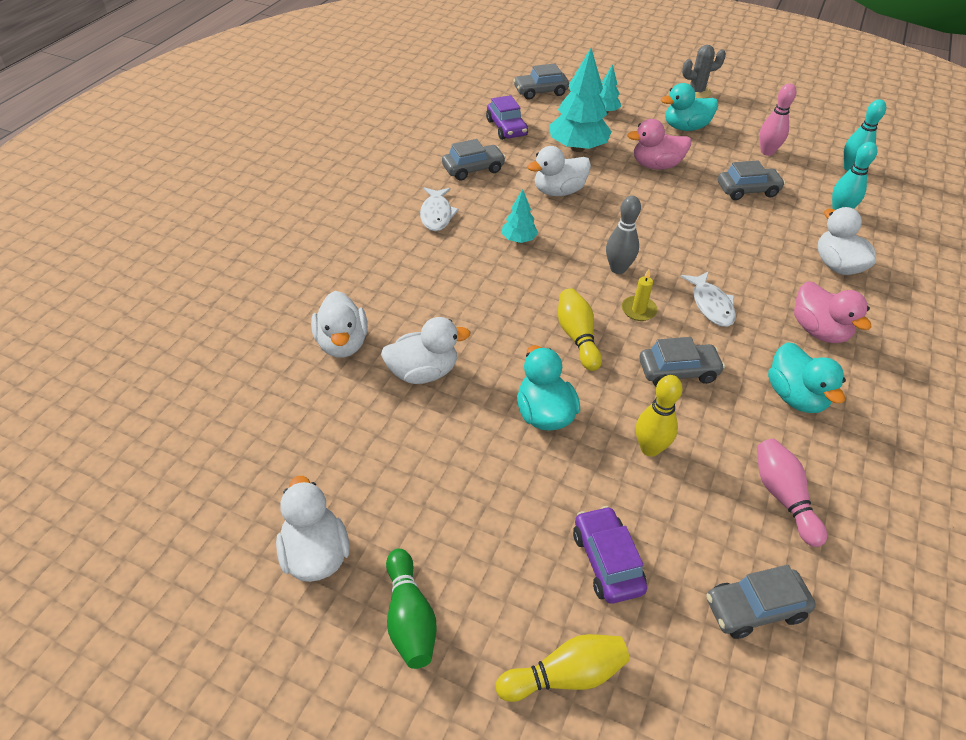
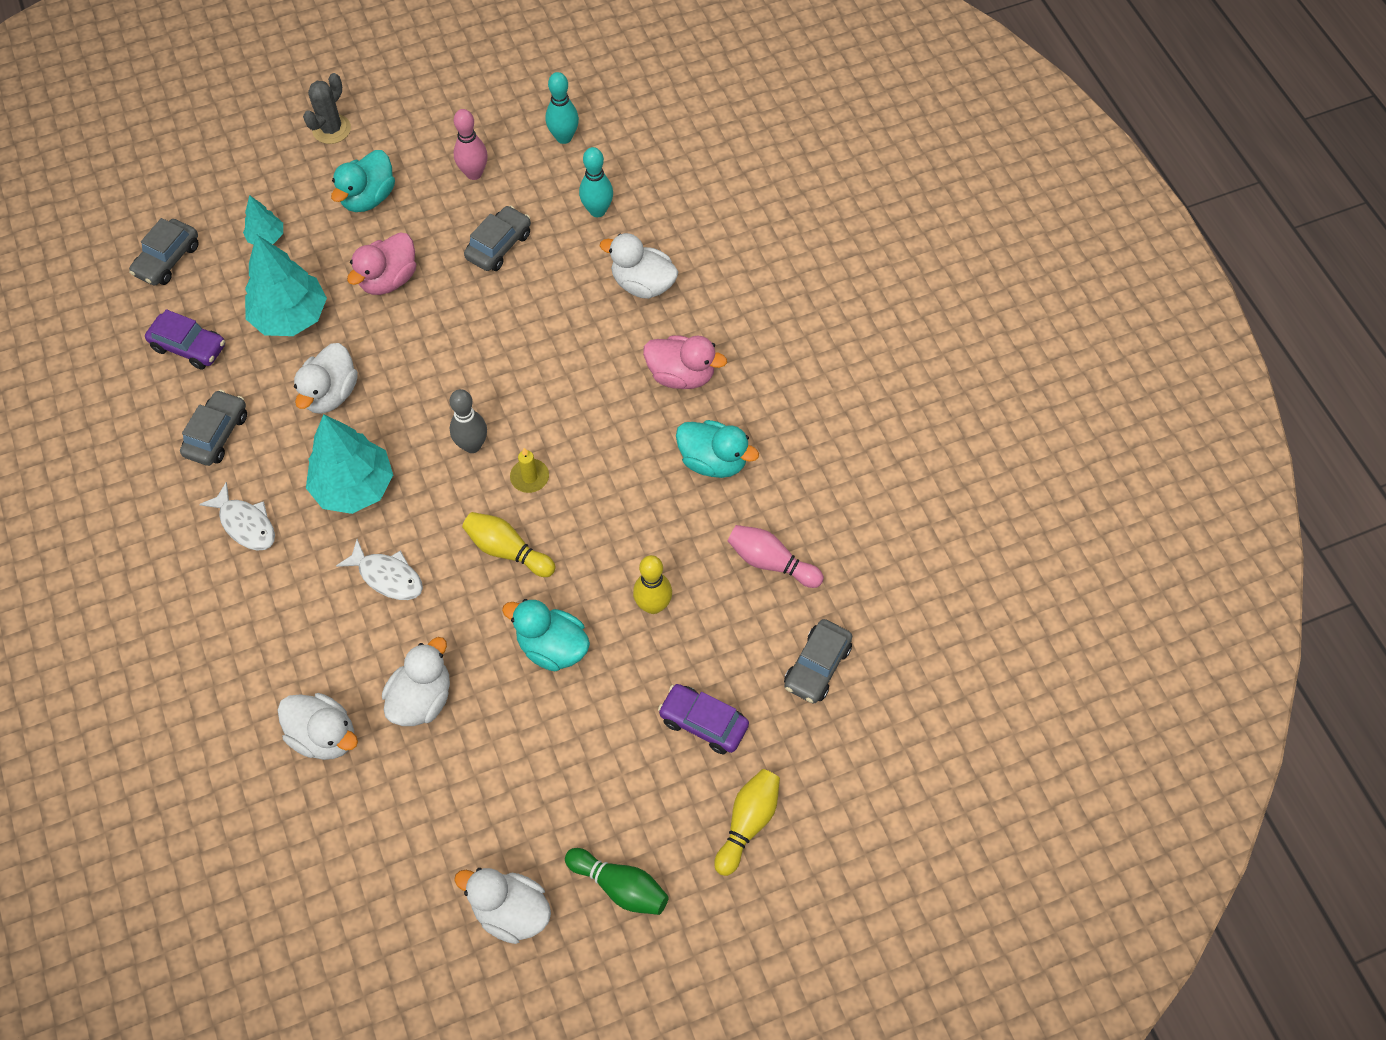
camera: 45 degrees left, 15 degrees up
turquoise tree [502,189,538,243] -> turquoise tree [306,414,393,514], size x1.96
grey car [639,337,725,386] -> none
white fish [681,271,736,327] -> white fish moved to [336,539,423,600]

